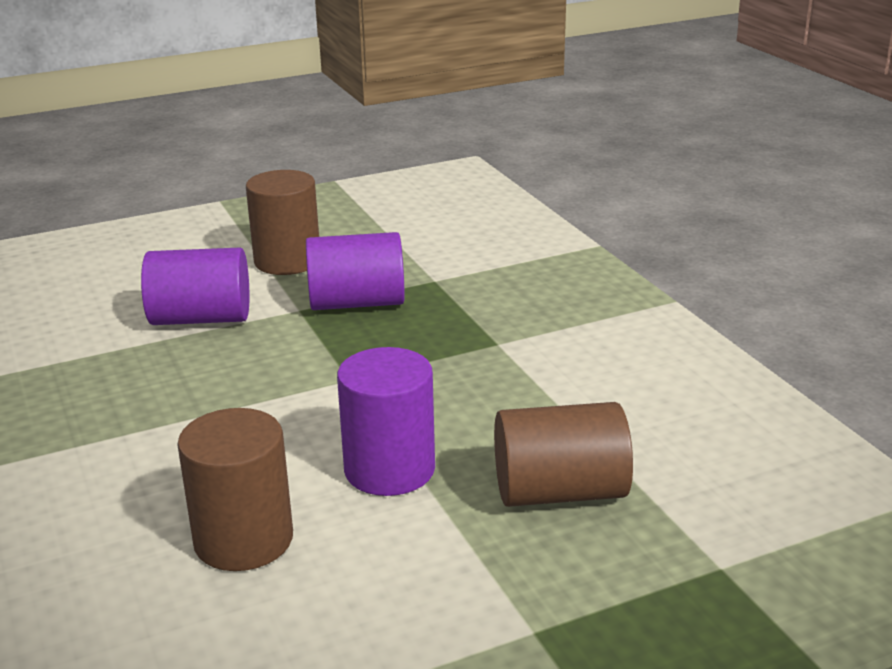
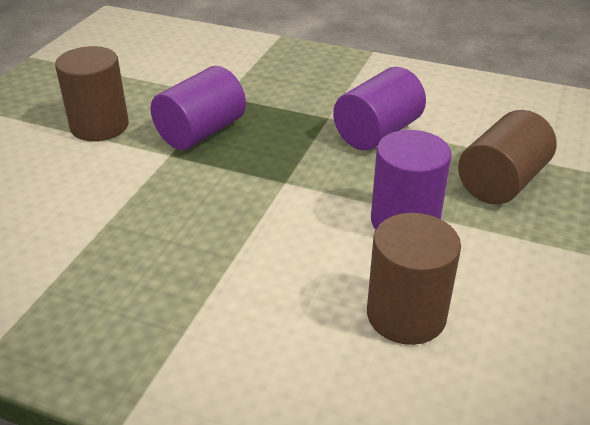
camera: 45 degrees left, 10 degrees up
purple cylinder [141,248,249,325] -> purple cylinder moved to [333,67,426,150]

